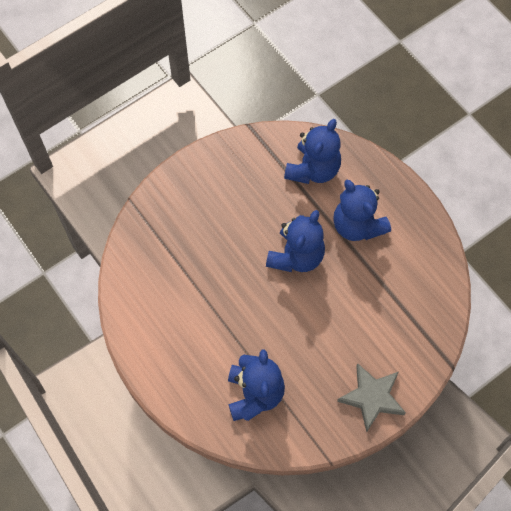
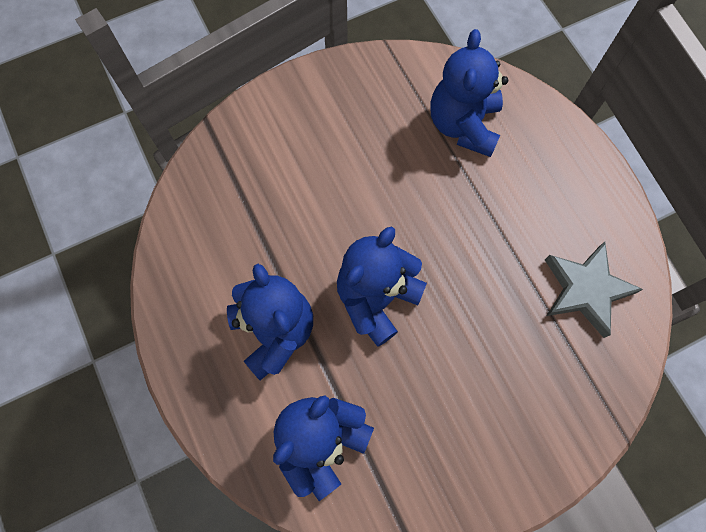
camera: 170 degrees left, 5 degrees up
grey star [337,363,406,432] -> grey star moved to [545,242,643,338]

